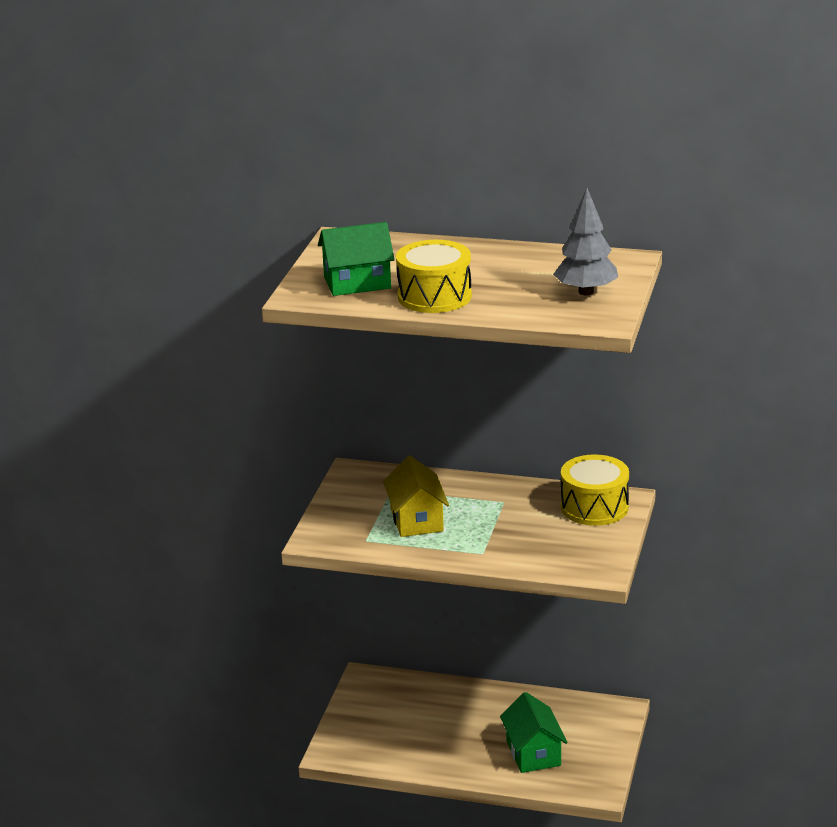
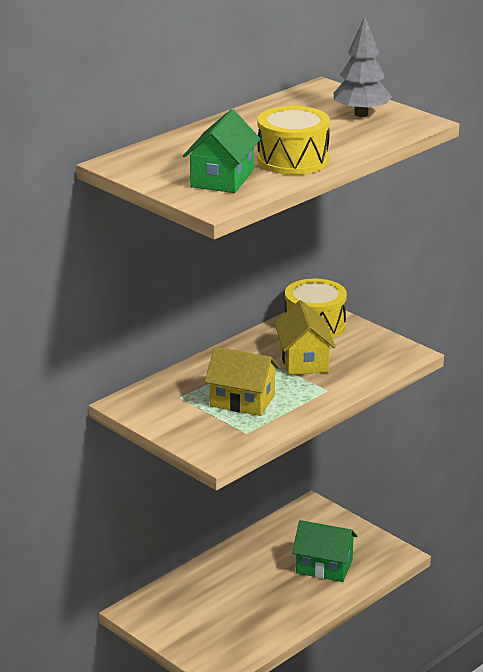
camera: 60 degrees left, 0 degrees up
none -> yellow house [275,300,336,375]

